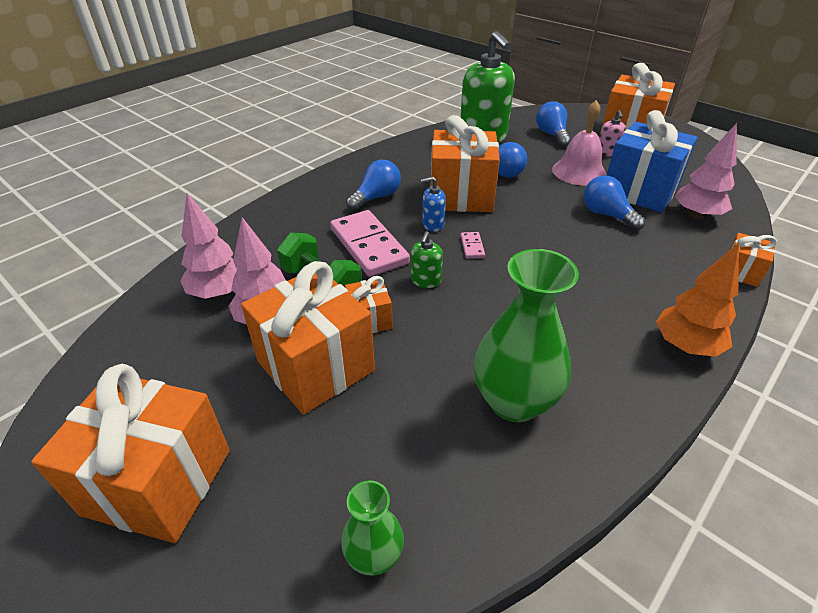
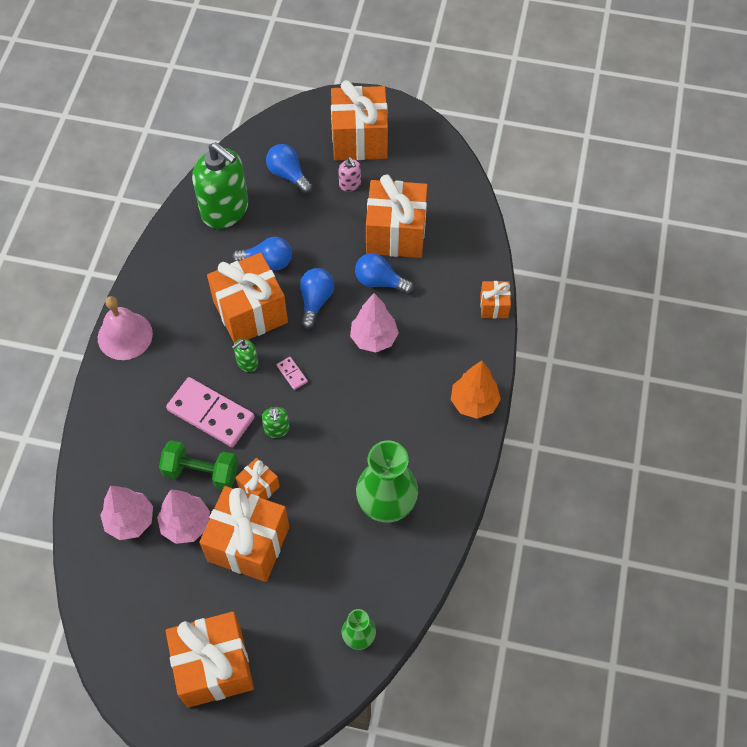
camera: 30 degrees left, 20 degrees up
blue light bulb [346,160,401,211] -> blue light bulb moved to [300,268,334,329]
blue soap dispenser [421,177,446,232] -> green soap dispenser [232,339,258,372]
pink bell [552,100,607,186] -> pink bell moved to [98,296,153,360]
blue gift [606,110,698,213] -> orange gift [366,175,428,258]
pink tree [675,123,737,219] -> pink tree moved to [350,293,399,353]

